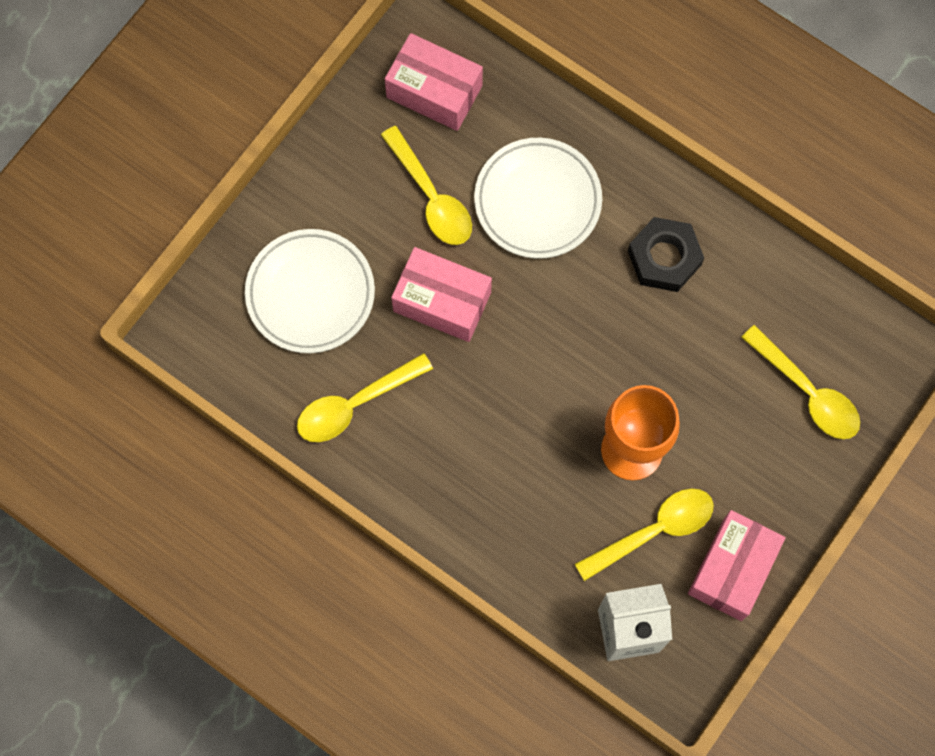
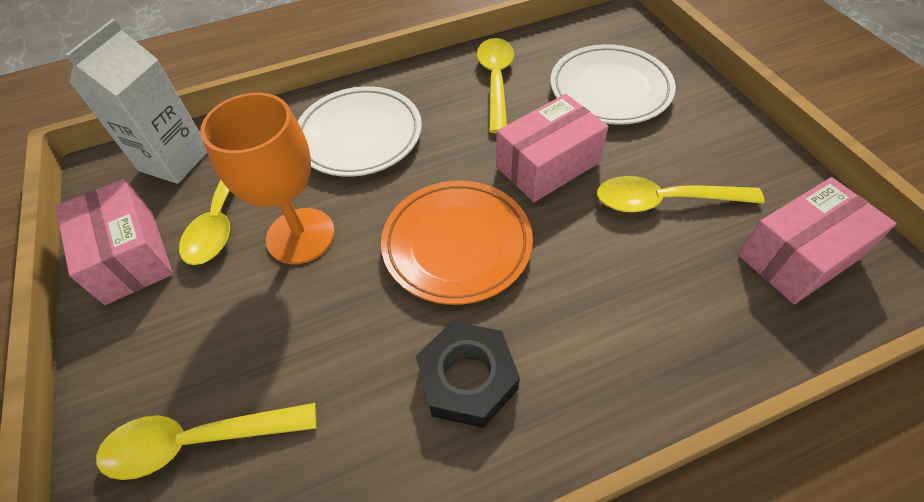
camera: 125 degrees right, 20 degrees down
white plate [474,138,602,259] -> white plate moved to [298,86,422,177]
none -> orange plate [381,181,533,305]

